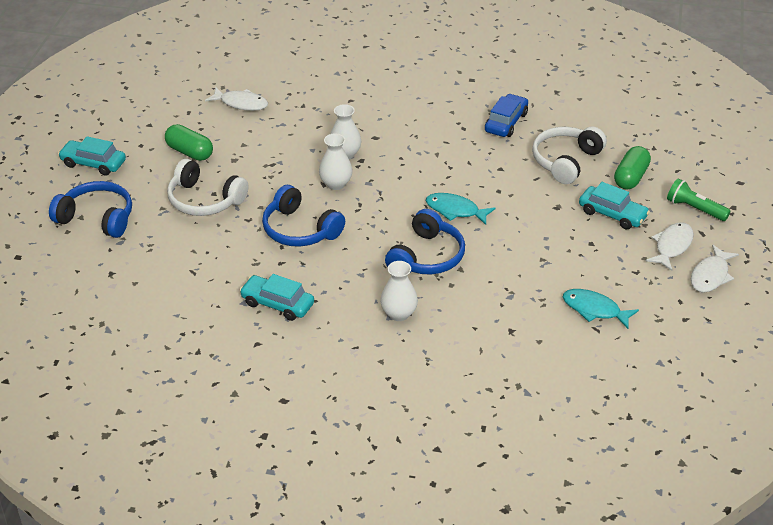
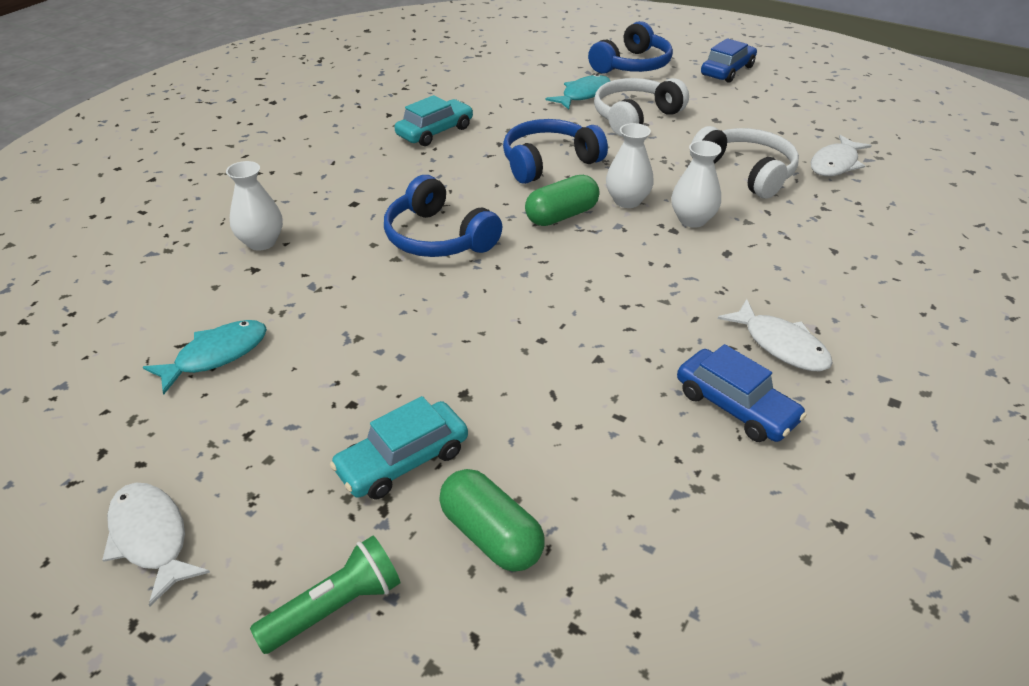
camera: 110 degrees right, 0 degrees up
turquoise car [58,136,126,176] -> blue car [701,38,757,83]
green capsule [165,124,213,161] -> green capsule moved to [525,175,599,226]
white vase [380,261,418,321] -> white vase moved to [226,161,283,251]
turquoise fish [426,193,496,225] -> turquoise fish moved to [546,74,610,110]
white headphones [532,127,607,184] -> white headphones moved to [690,126,799,199]
white fish [646,222,694,271] -> white fish moved to [718,299,833,371]

